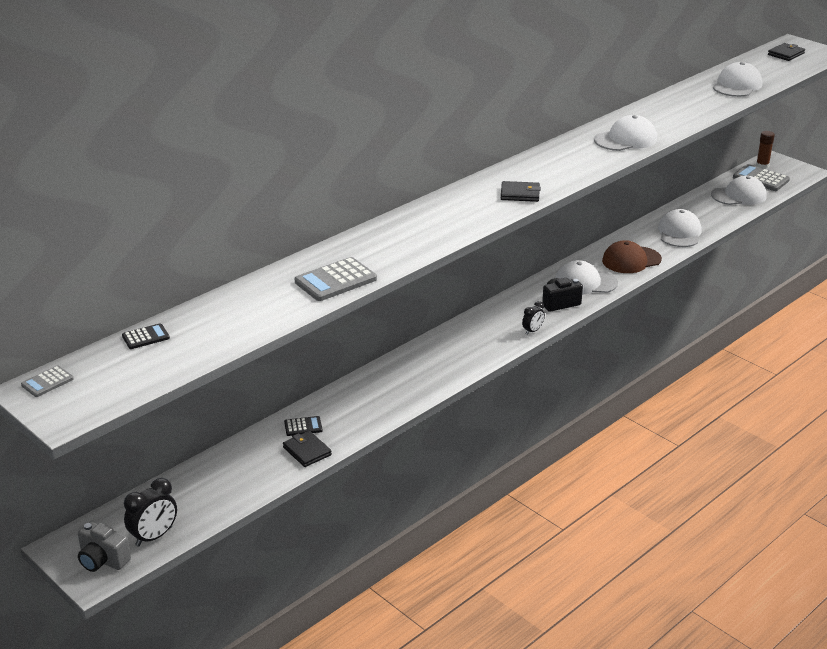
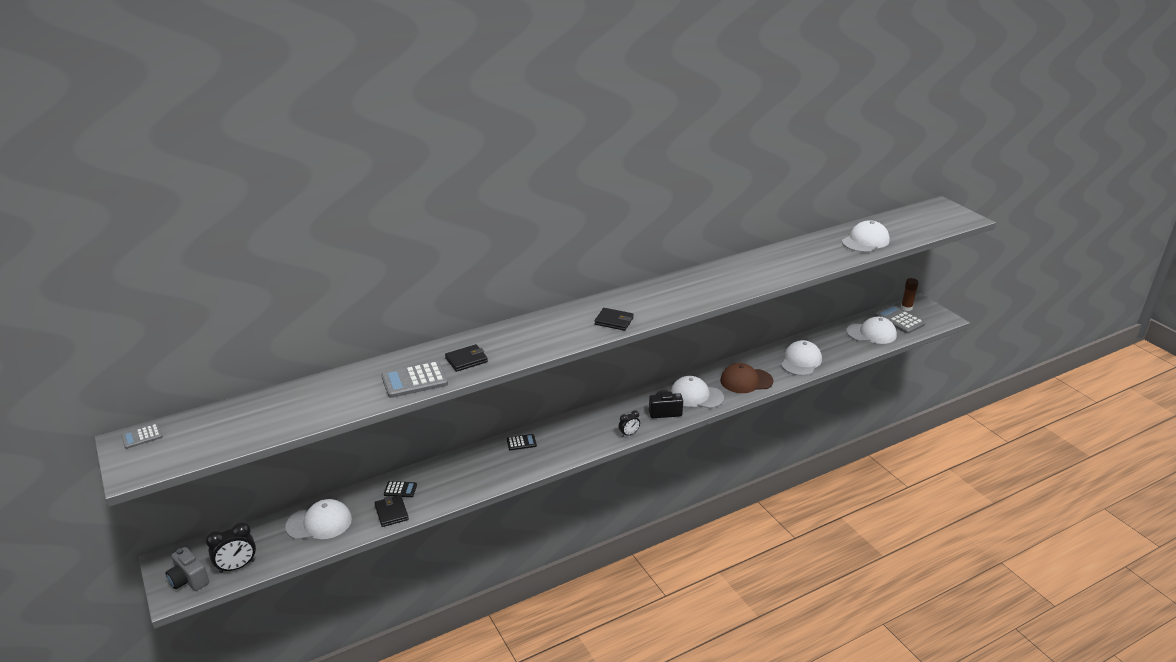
camera: 15 degrees right, 0 degrees up
black calculator [122,323,170,349] -> black calculator moved to [507,434,537,450]
white cap [594,115,657,151] -> white cap moved to [285,499,352,540]
black wallet [768,43,805,61] -> black wallet moved to [445,344,488,372]

